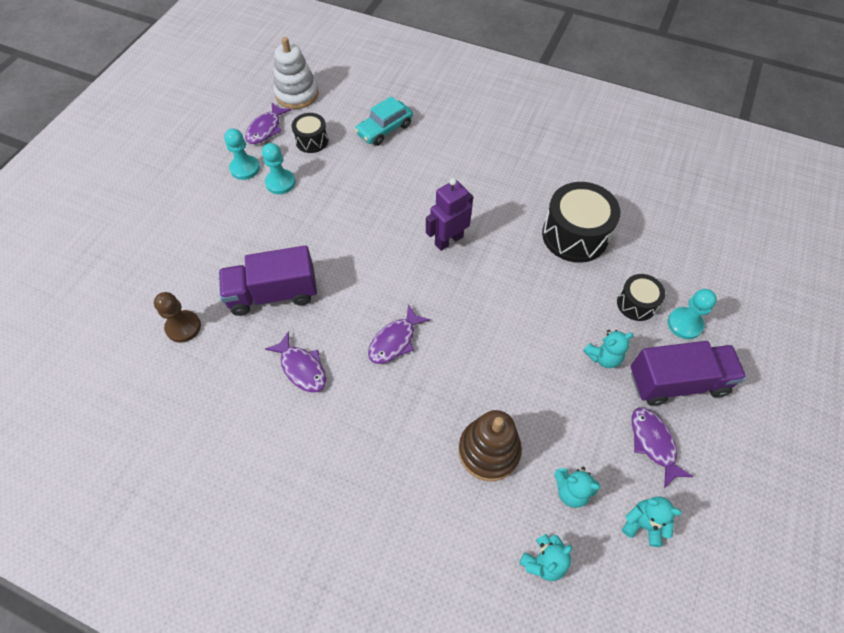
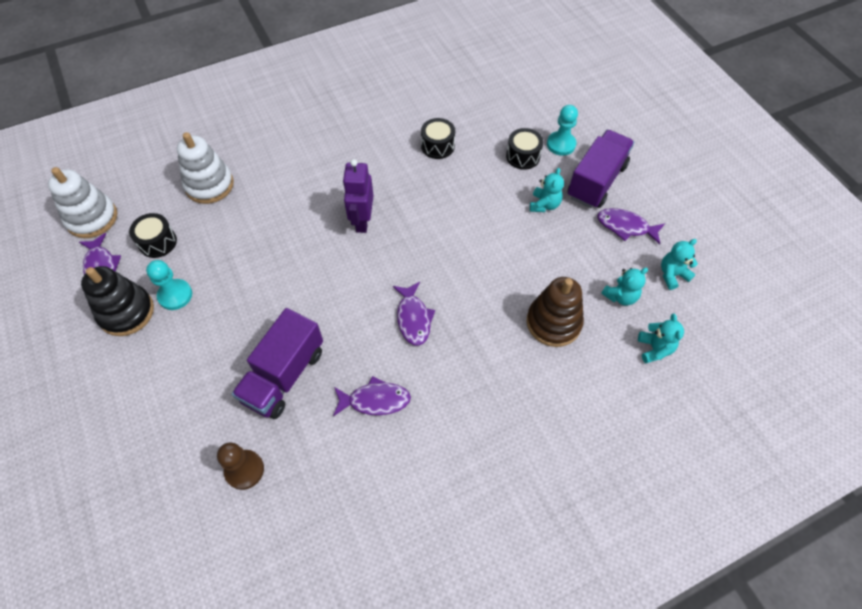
camera: 50 degrees left, 0 degrees up
turquoise pawn [224,128,260,180] -> black stacking toy [81,266,154,336]
turquoise car [355,96,413,146] -> white stacking toy [177,132,234,204]
black drum [542,182,621,263] -> black drum [421,118,455,159], size x0.56

